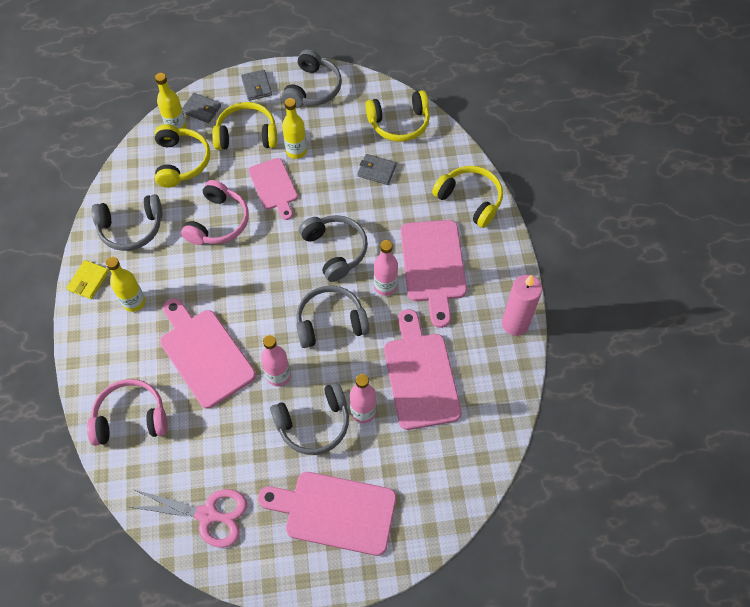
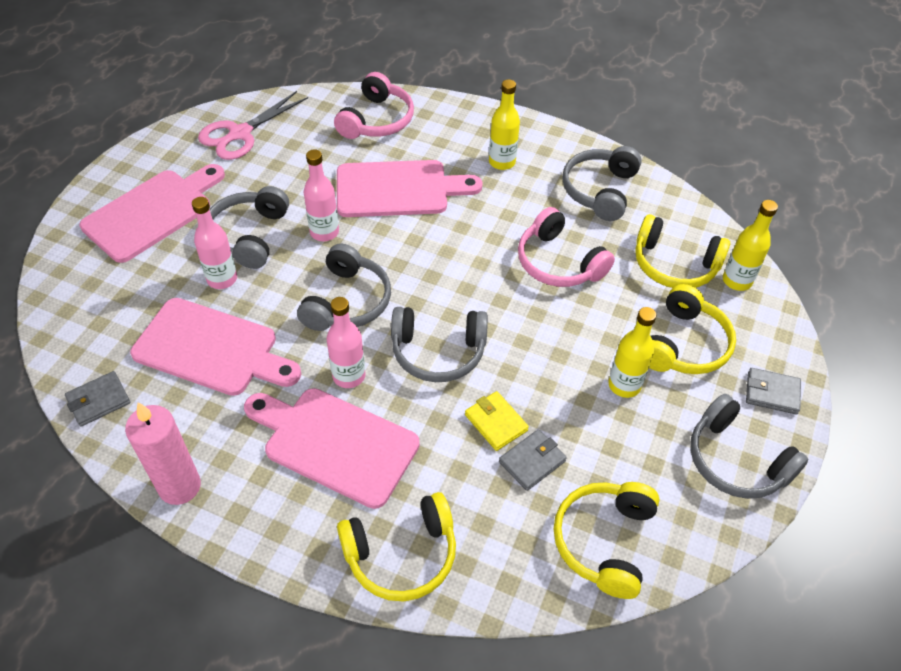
camera: 120 degrees right, 10 degrees down
yellow wallet [67,260,109,299] -> yellow wallet moved to [465,391,529,451]
grey wallet [182,93,221,123] -> grey wallet moved to [65,371,130,427]
pink cutting board [249,158,298,220] -> none

